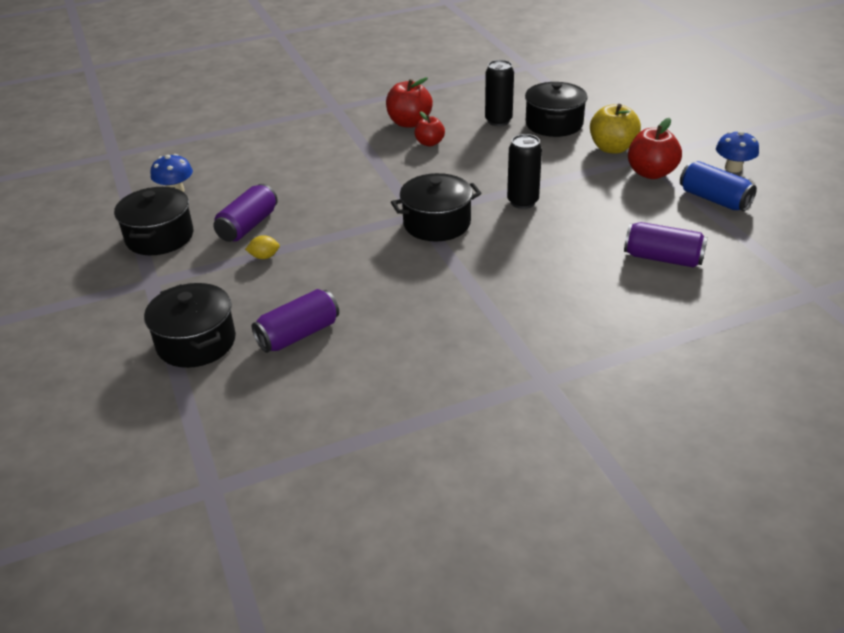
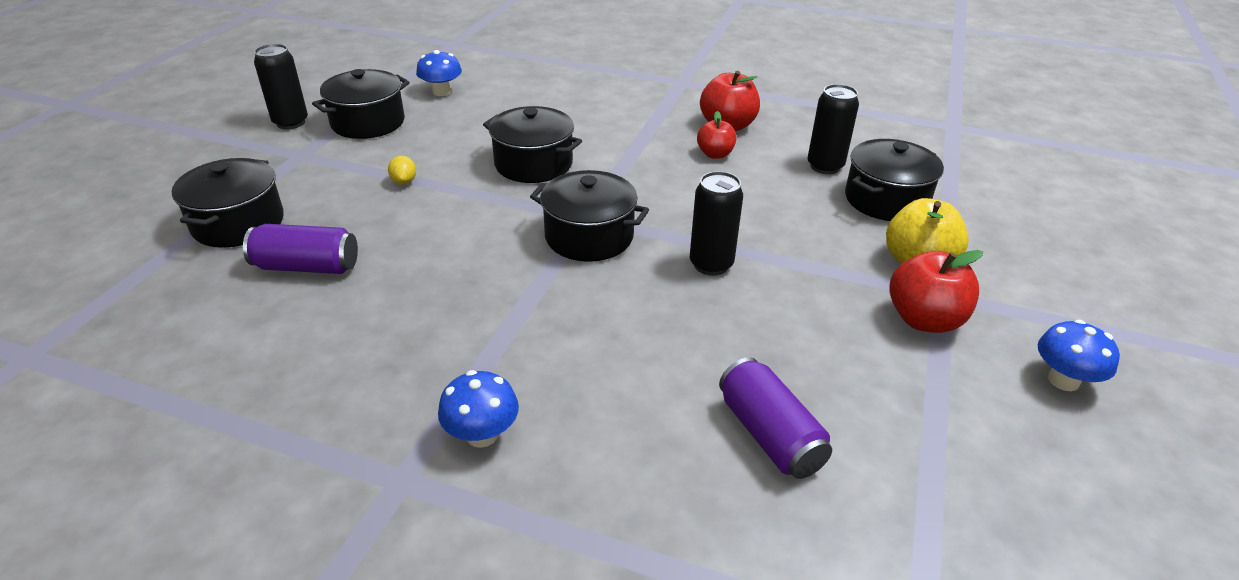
camera: 40 degrees right, 0 degrees up
purple can [213,184,278,242] -> none
yellow lemon [245,235,280,259] -> yellow lemon turned 45 degrees clockwise [388,156,416,185]
blue can [680,161,757,211] -> none
none -> black can [254,44,308,129]
none -> blue mushroom [438,370,519,448]
none -> black pot [483,106,582,183]

